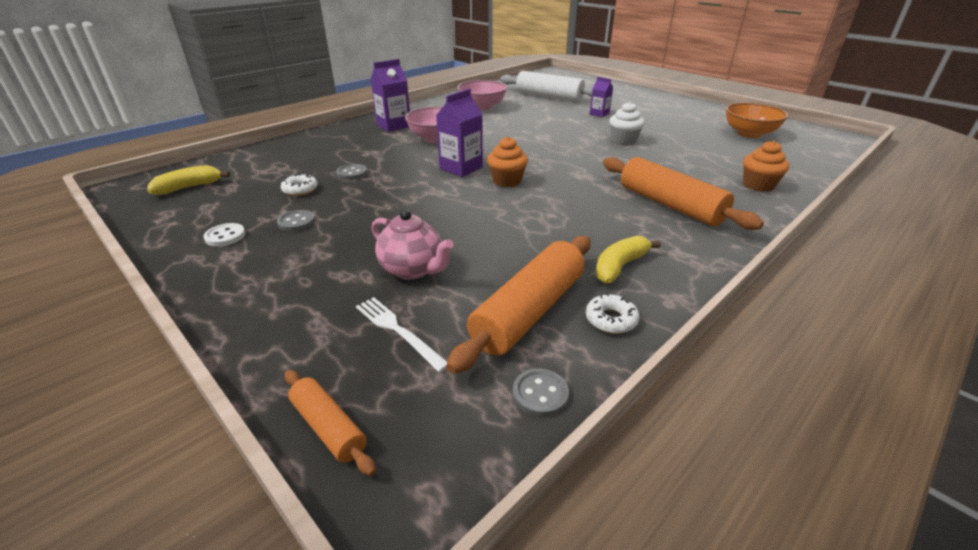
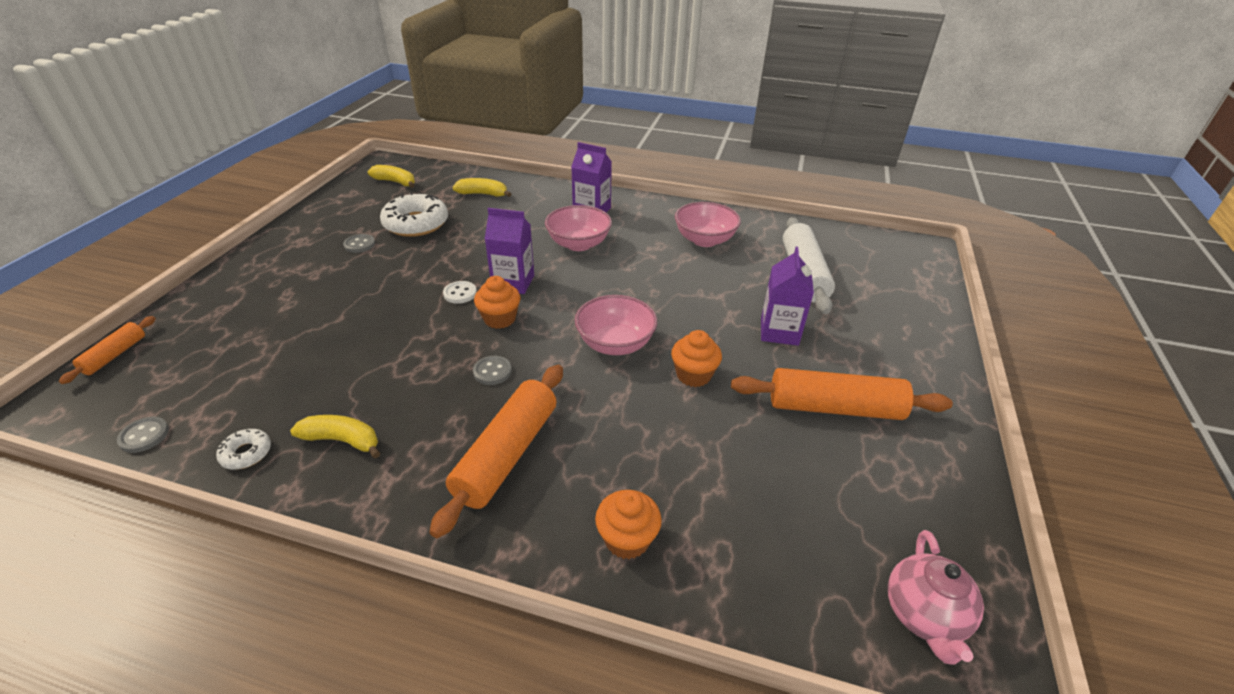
camera: 60 degrees right, 5 degrees up
white button [203,223,245,247] -> white button moved to [443,281,477,304]
white donut [281,174,318,196] -> white donut [380,192,448,237], size x2.09
grey button [336,164,367,180] -> grey button moved to [473,356,512,385]
white fork [356,297,447,372] -> none
pink teapot [372,209,454,280] -> pink teapot moved to [888,530,984,665]
orange rolling pin [446,236,591,374] -> orange rolling pin moved to [731,368,953,420]
purple carton [590,77,613,117] -> purple carton [761,247,814,346], size x1.66
white cupcake [609,101,645,145] -> orange cupcake [671,330,722,387]
orange bowl [725,103,788,138] -> none
none -> yellow banana [452,178,511,197]
none -> pink bowl [575,295,657,355]

